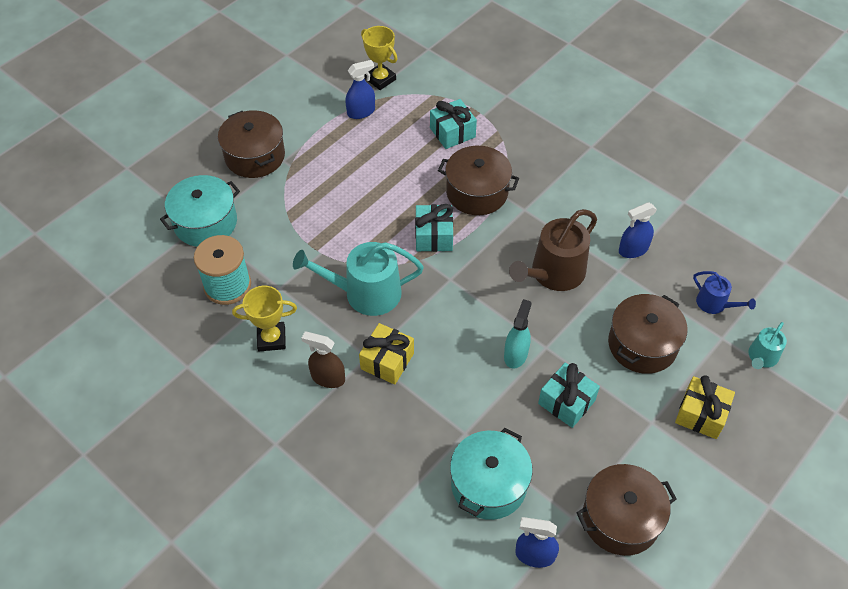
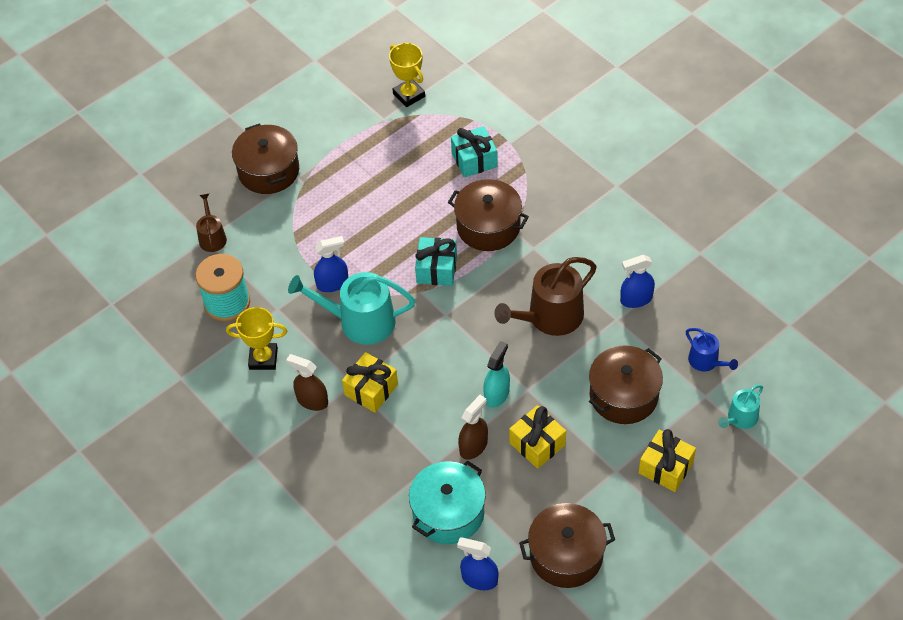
camera: 10 degrees right, 0 degrees up
turquoise pot [160,175,240,247] -> brown watering can [196,194,227,252]
blue spray bottle [345,60,375,119] -> blue spray bottle moved to [314,236,348,292]
turquoise gift [538,363,600,428] -> yellow gift [509,405,566,469]
none -> brown spray bottle [458,395,488,460]

